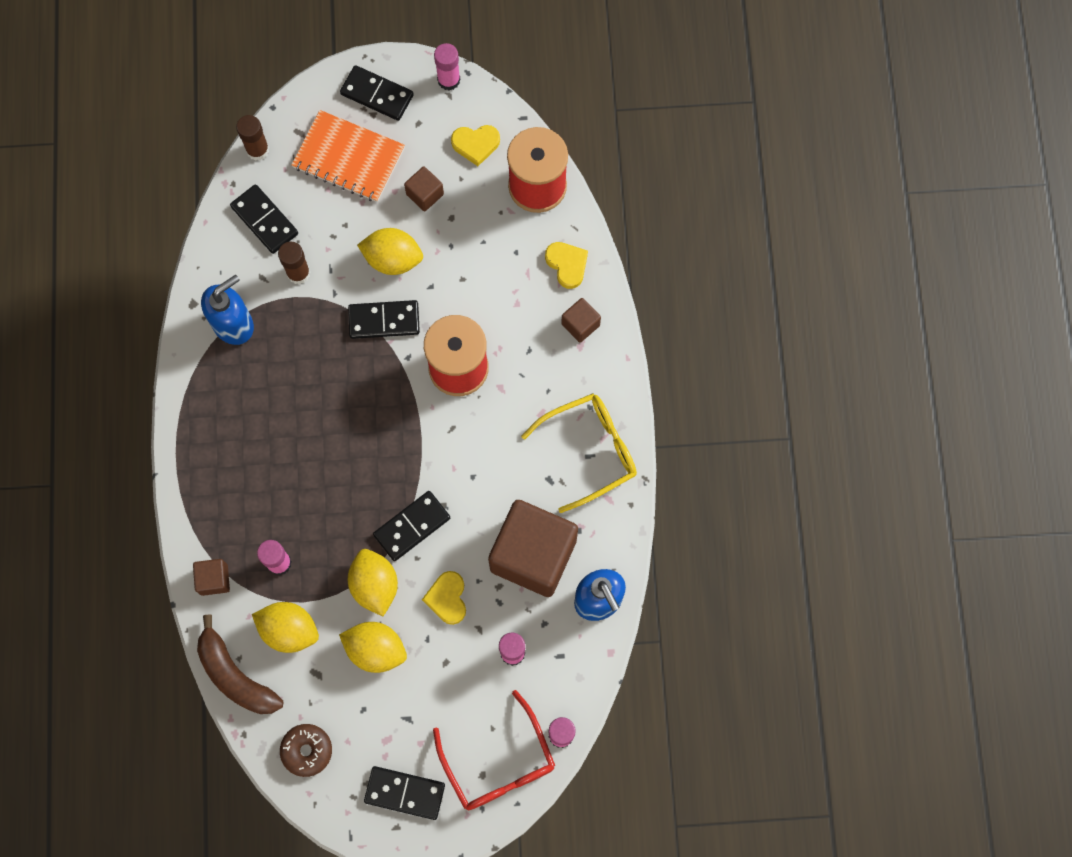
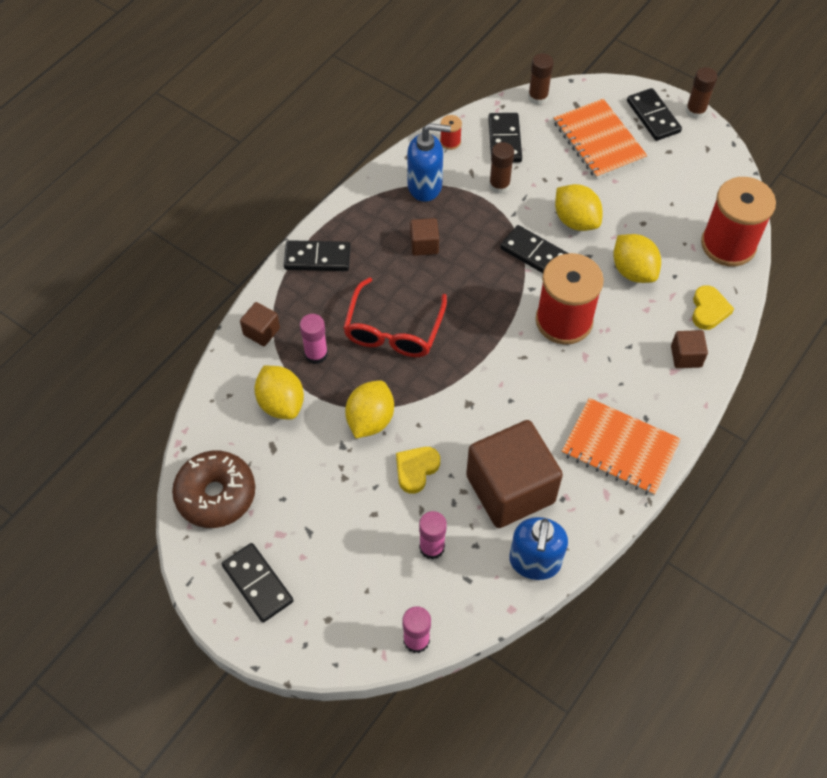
camera: 40 degrees right, 15 degrees down
brown banana [197,615,283,714] -> none
brown donut [280,724,332,777] -> brown donut [172,451,255,528], size x1.60
yellow lemon [339,622,407,673] -> yellow lemon moved to [613,234,661,283]
black domino [373,491,450,561] -> black domino moved to [284,240,351,271]
brown cube [404,166,444,211] -> brown cube moved to [410,218,439,256]
red glasses [433,690,555,810] -> red glasses moved to [343,277,447,357]
pink glue stick [434,43,460,91] -> none
yellow heart [451,125,500,166] -> none
yellow glasses [521,393,637,513] -> orange notebook [562,398,681,496]
none -> red spool [440,115,462,150]
none -> brown glue stick [686,67,718,119]

